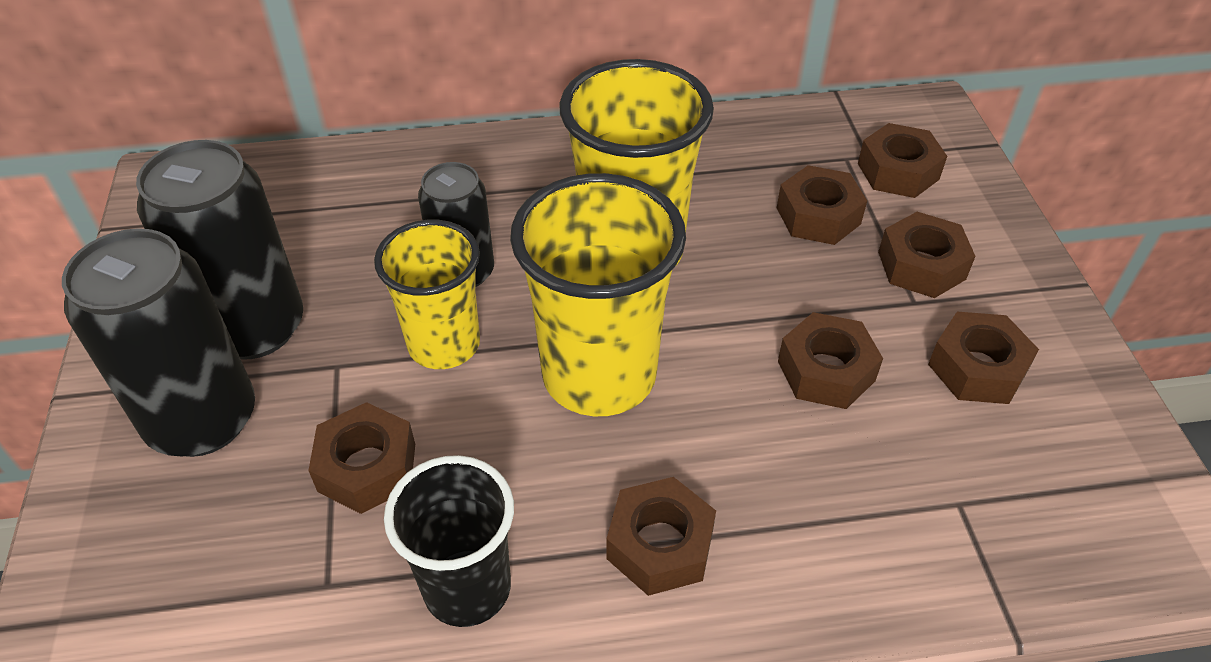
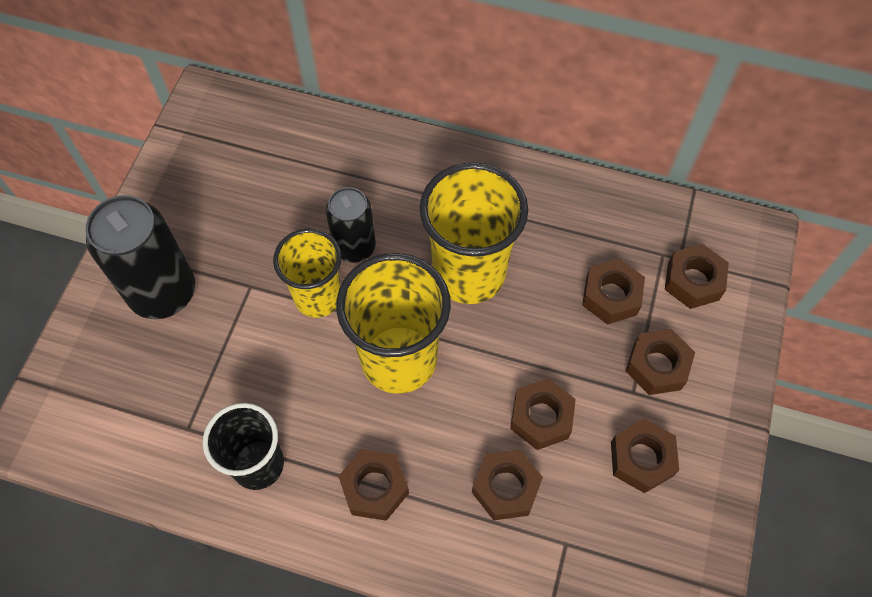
camera: 25 degrees right, 15 degrees up
black can [136,140,303,360] -> none
brown nut [308,402,415,514] -> brown nut moved to [472,450,543,520]

